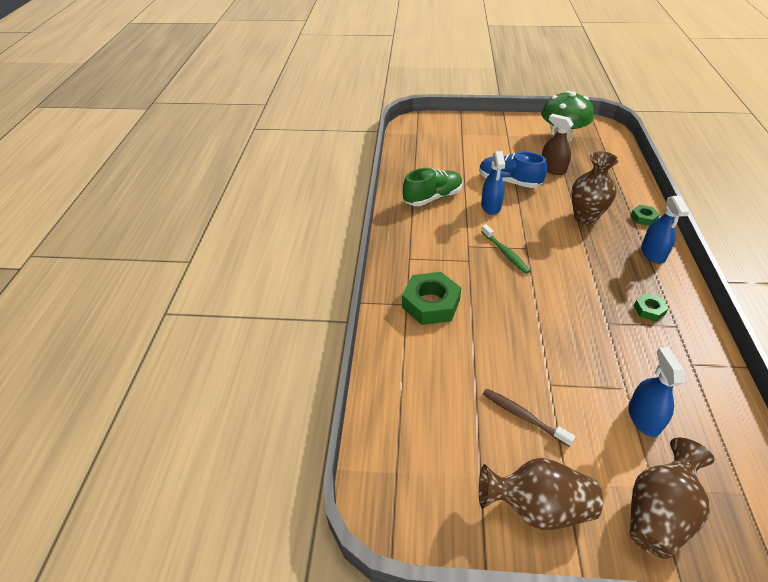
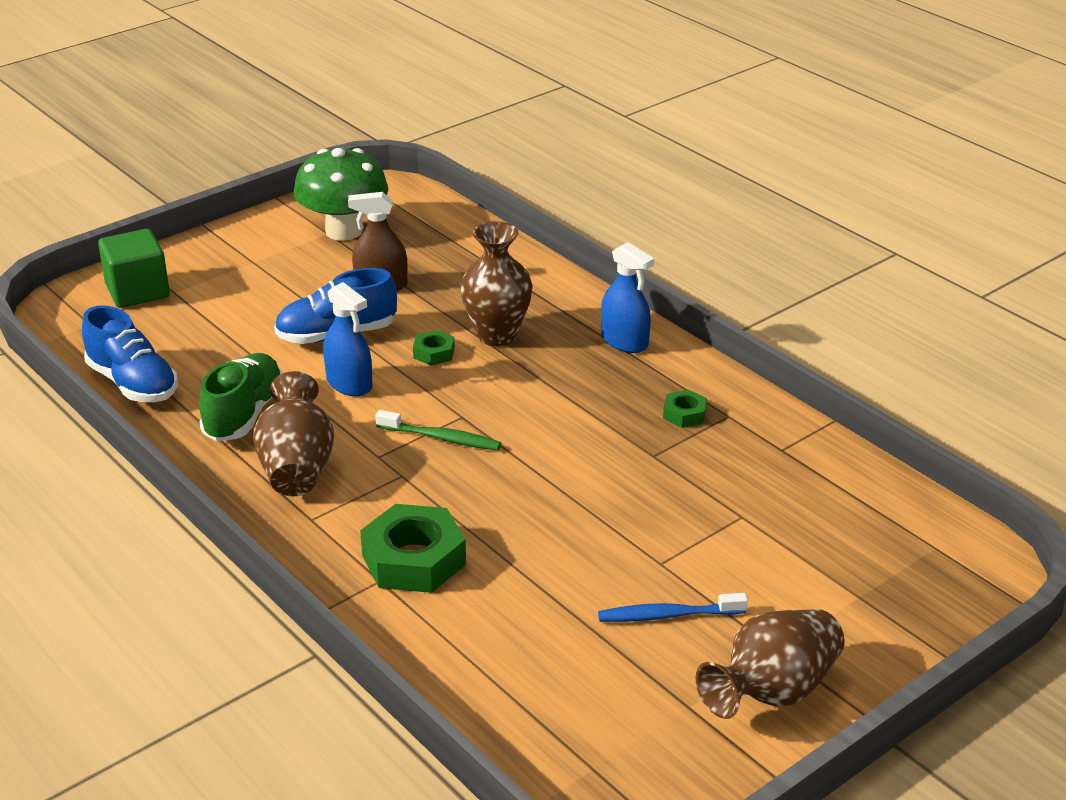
camera: 45 degrees left, 10 degrees down
brown toothbrush [483,388,575,447] -> blue toothbrush [598,593,748,622]
blue spray bottle [628,347,685,437] -> none
green nut [630,205,660,226] -> green nut moved to [413,330,455,366]
brown vase [630,438,714,559] -> brown vase moved to [253,371,334,496]
none -> blue shoe [82,305,178,402]
none -> green cube [98,229,170,308]

